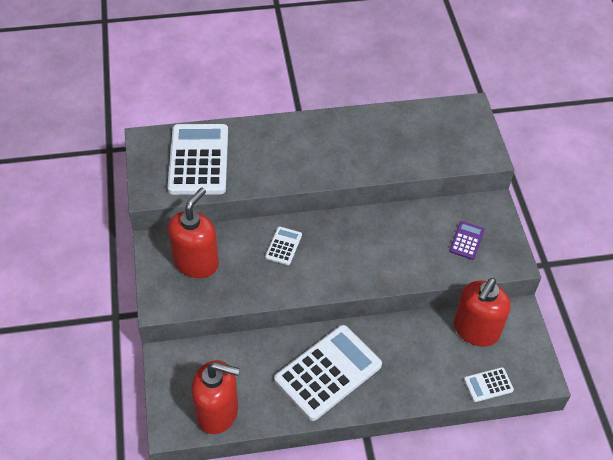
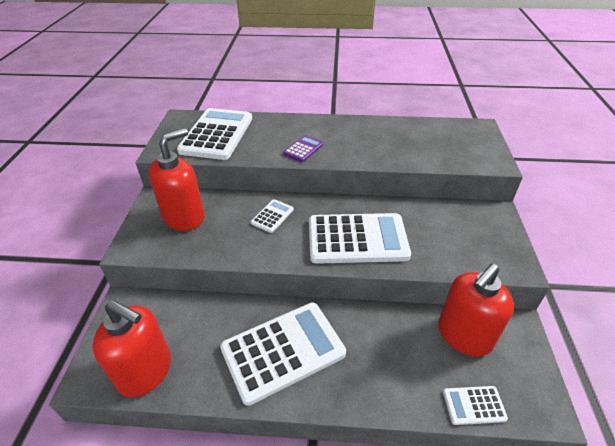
camera: 15 degrees right, 10 degrees down
purple calculator [449,221,485,260] -> purple calculator moved to [283,136,323,162]
none -> white calculator [309,213,411,264]

